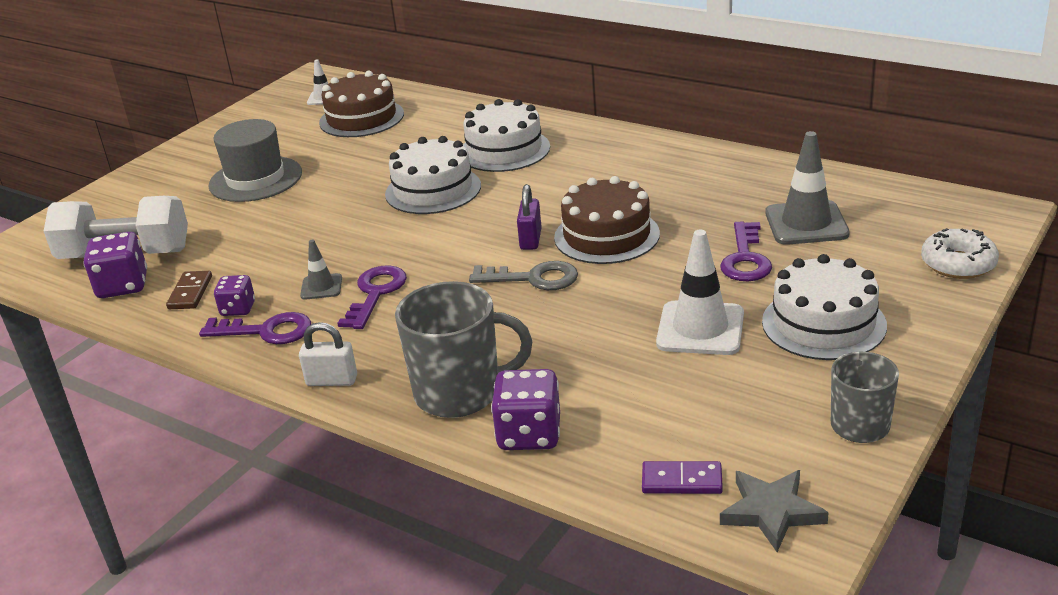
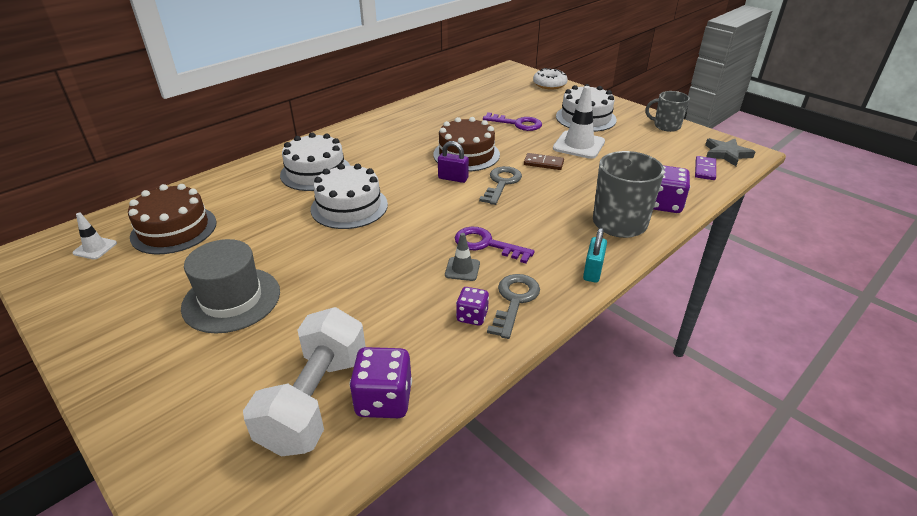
camera: 80 degrees left, 5 degrees up
brown domino [166,271,212,309] -> brown domino moved to [524,153,564,170]
purple key [199,312,311,344] -> grey key [487,274,540,339]
white padlock [299,322,357,386] -> turquoise padlock [583,228,607,283]
grey traffic cone [765,131,850,245] -> none

